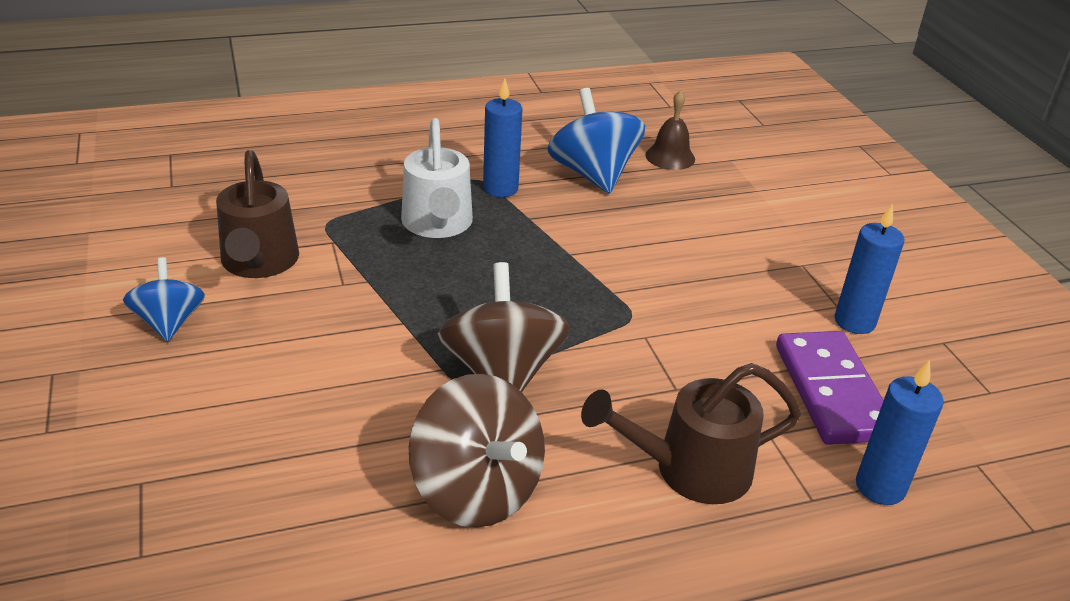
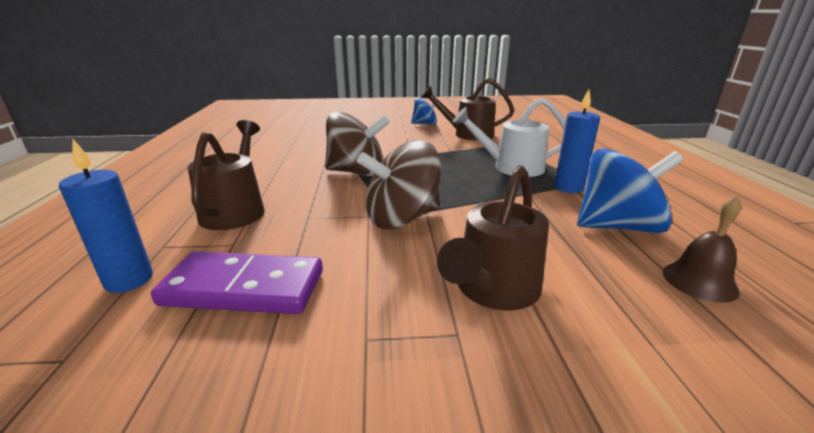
camera: 105 degrees right, 10 degrees down
brown spinning top [409,374,545,528] -> brown spinning top moved to [357,140,441,229]
blue candle [834,204,904,334] -> none
none -> brown watering can [437,165,549,310]

